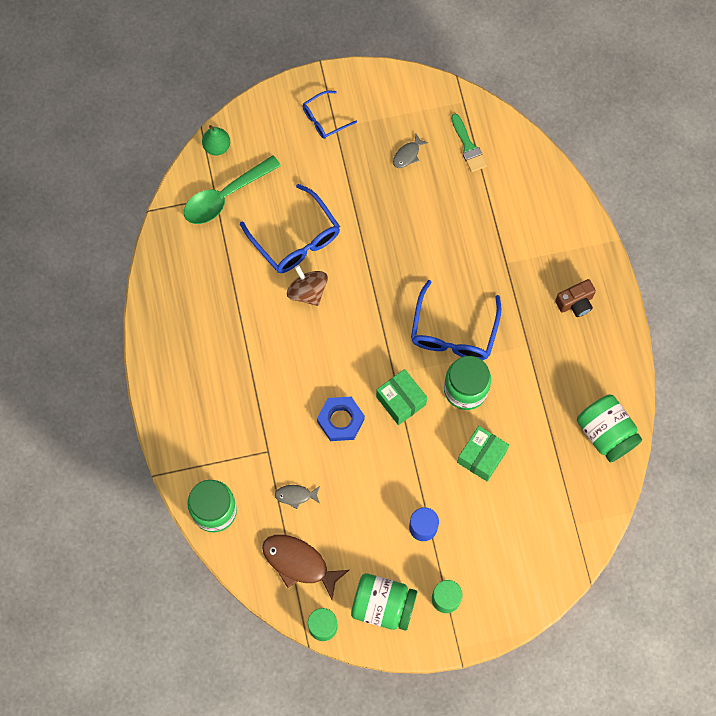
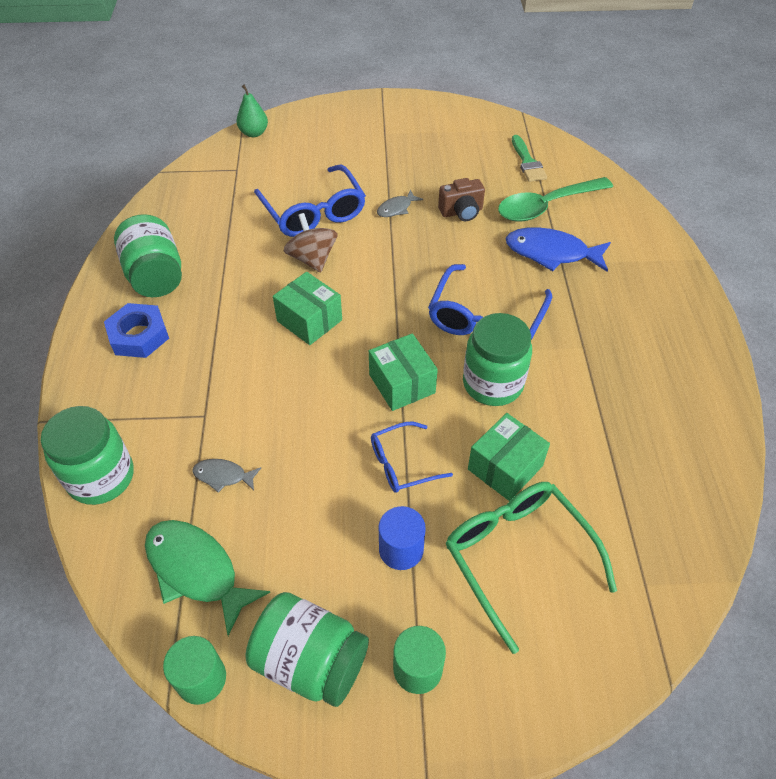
camera: 10 degrees right, 20 degrees down
green spoon [184,155,281,224] -> green spoon moved to [498,177,613,222]
brown fish [262,535,349,599] -> green fish [145,520,270,636]
blue glasses [303,91,357,139] -> blue glasses moved to [371,422,453,493]
blue nut [317,397,365,441] -> blue nut moved to [104,303,169,358]
grey fish [393,134,428,168] -> grey fish moved to [377,190,423,217]
brown camera [555,279,596,317] -> brown camera moved to [438,178,485,221]
green jar [577,394,642,462] -> green jar moved to [114,214,182,297]
none -> green box [273,272,342,345]
none -> green glasses [445,482,617,654]
none -> blue fish [506,227,611,272]

